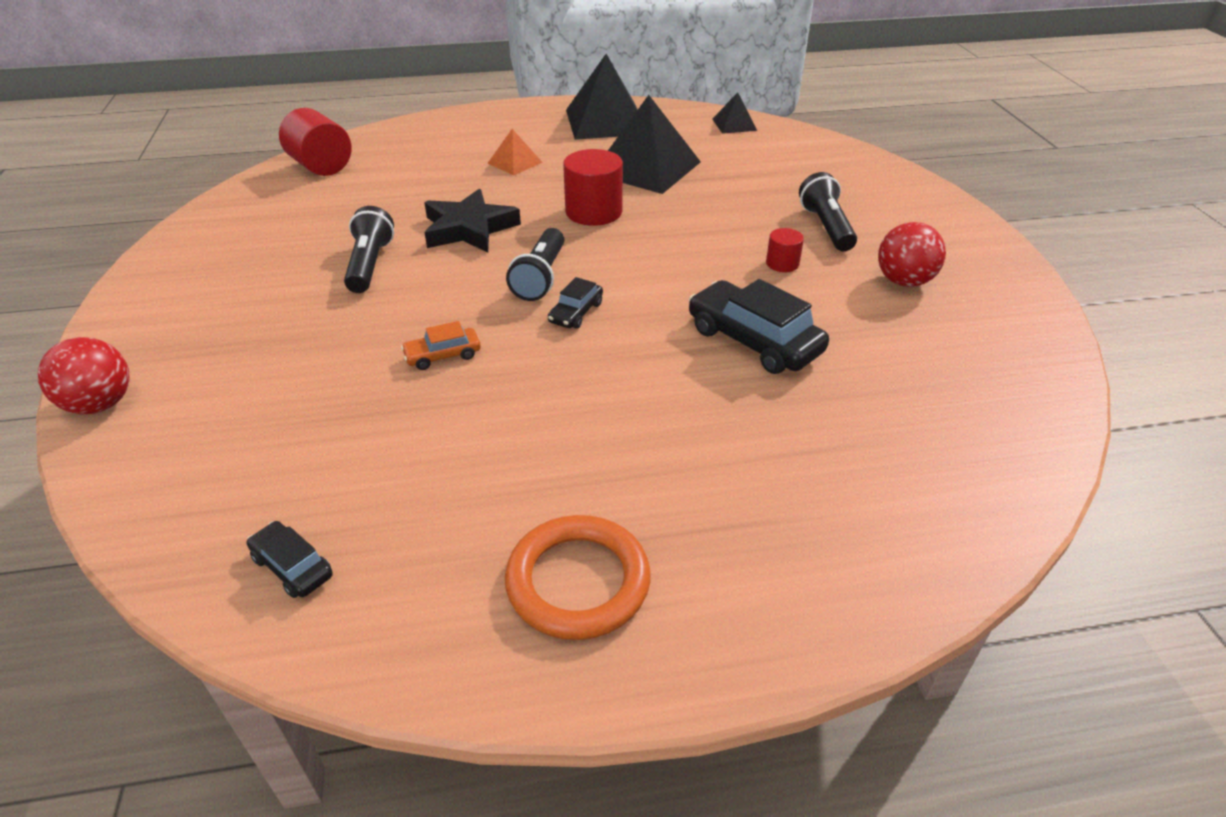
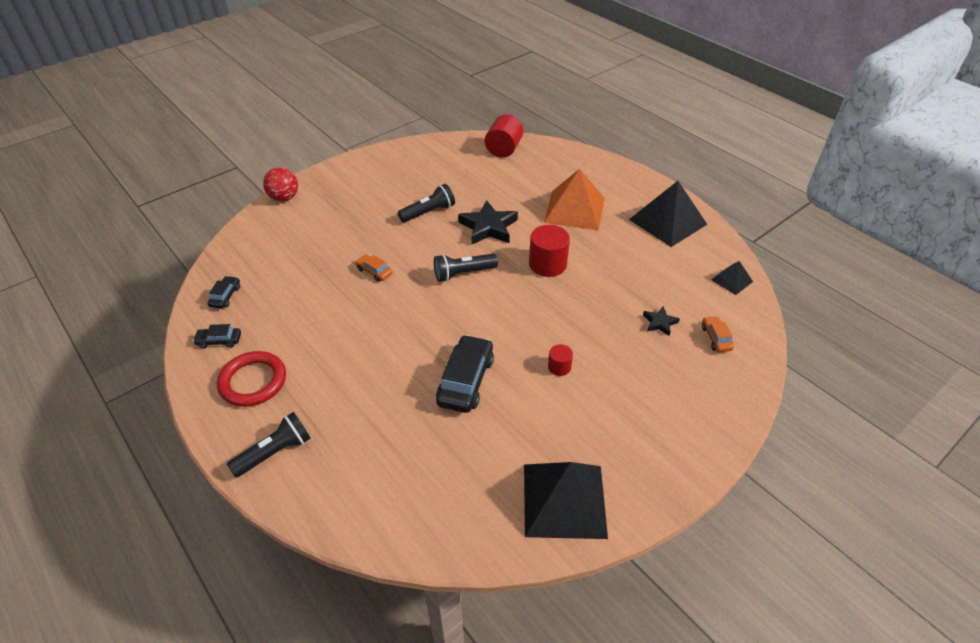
camera: 60 degrees right, 5 degrees up
orange pyramid [487,129,543,175] -> orange pyramid [544,169,605,231], size x2.05
orange ring [505,515,651,640] -> red ring [217,351,286,407]
black car [548,277,603,329] -> black car moved to [193,324,241,349]
black pyramid [608,95,701,194] -> black pyramid moved to [524,462,608,539]
black flashlight [799,172,857,251] -> black flashlight moved to [227,412,311,477]
red ball [878,222,946,287] -> none
none -> black star [643,306,680,336]
none -> orange car [702,316,734,352]

